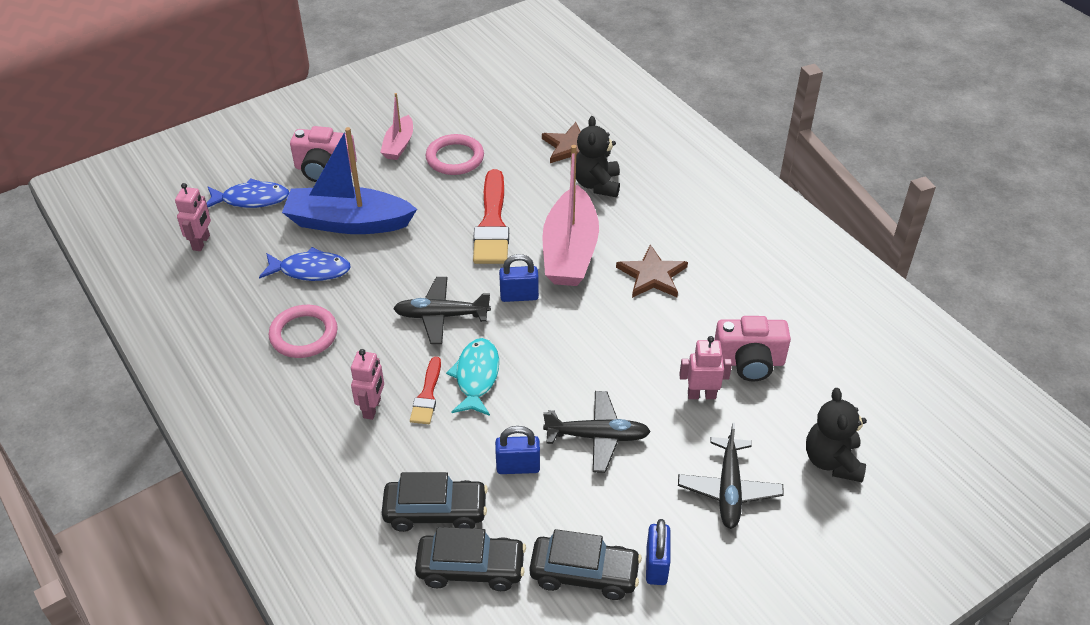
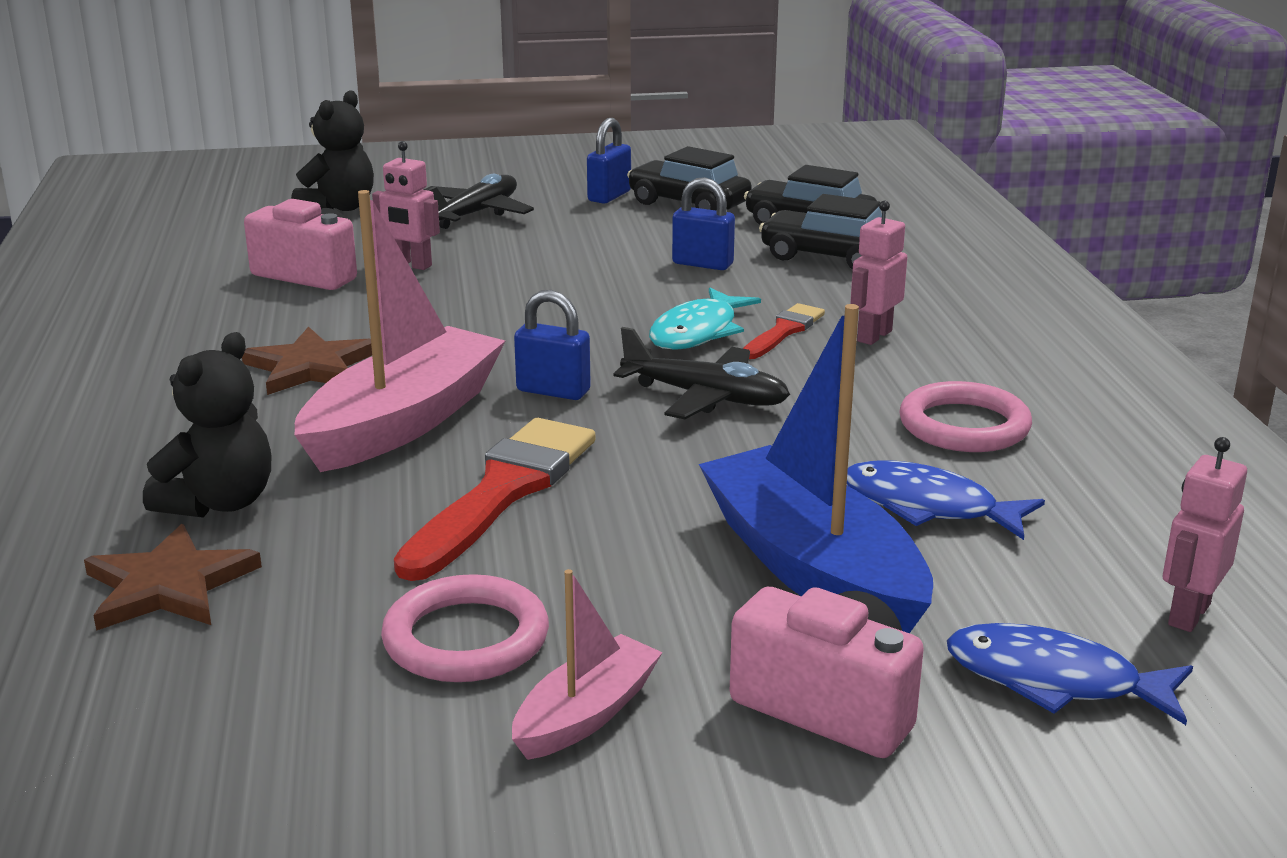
camera: 155 degrees left, 20 degrees down
blue boat [282,127,417,234] -> blue boat turned 150 degrees counterclockwise [699,304,933,633]
black plane [543,391,651,473] -> none

